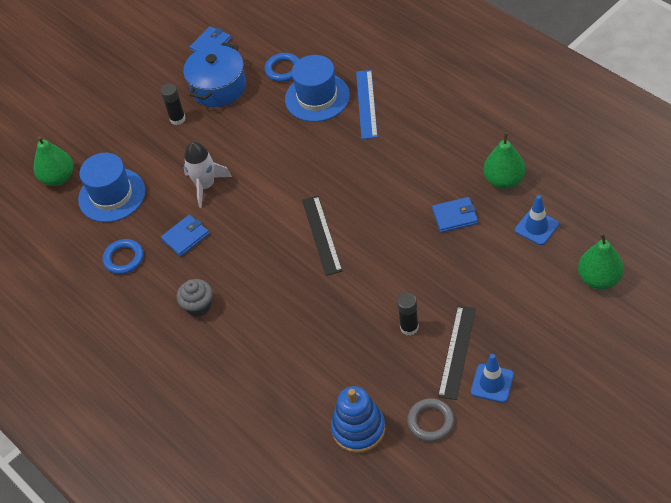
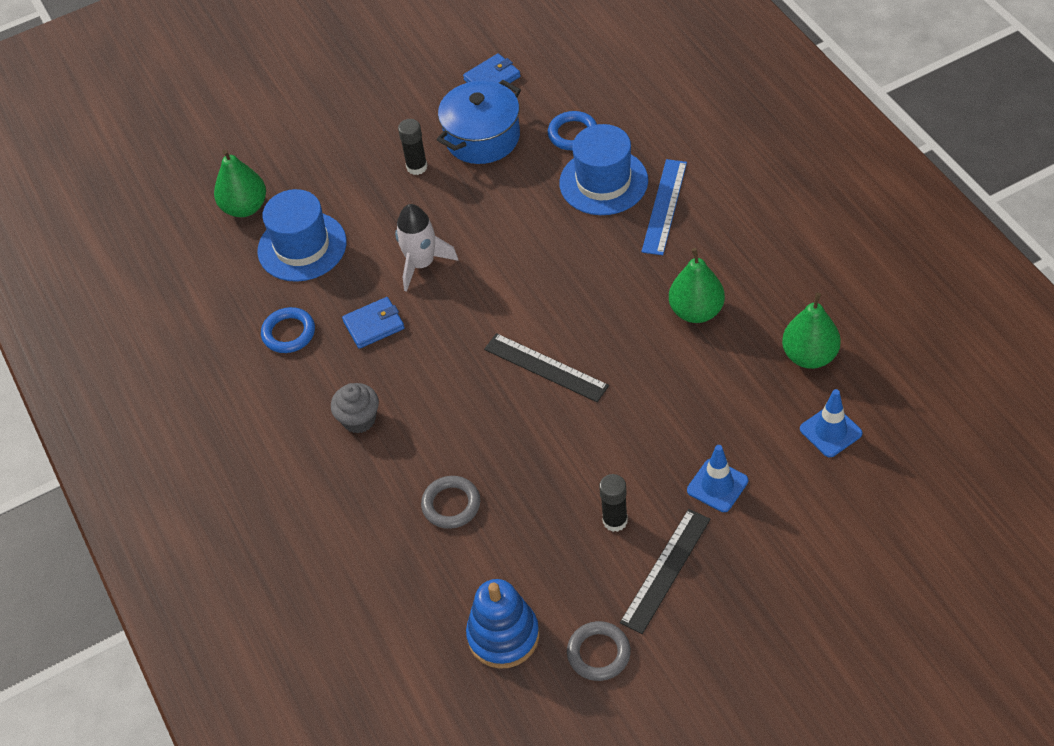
camera: 15 degrees right, 0 degrees up
black ruler [302,196,342,276] -> black ruler turned 60 degrees counterclockwise [484,333,609,402]
blue wallet [432,197,478,233] -> none
blue traffic cone [471,354,514,403] -> blue traffic cone moved to [687,445,748,512]
green pear [578,233,624,289] -> green pear moved to [669,248,725,323]
none -> grey ring [421,476,480,529]

